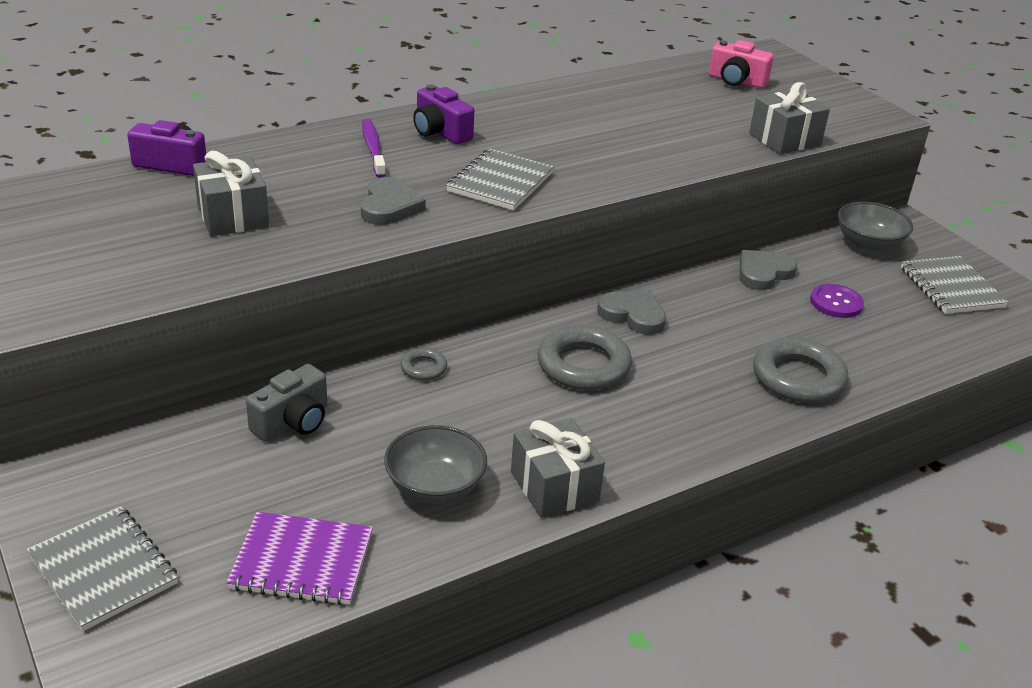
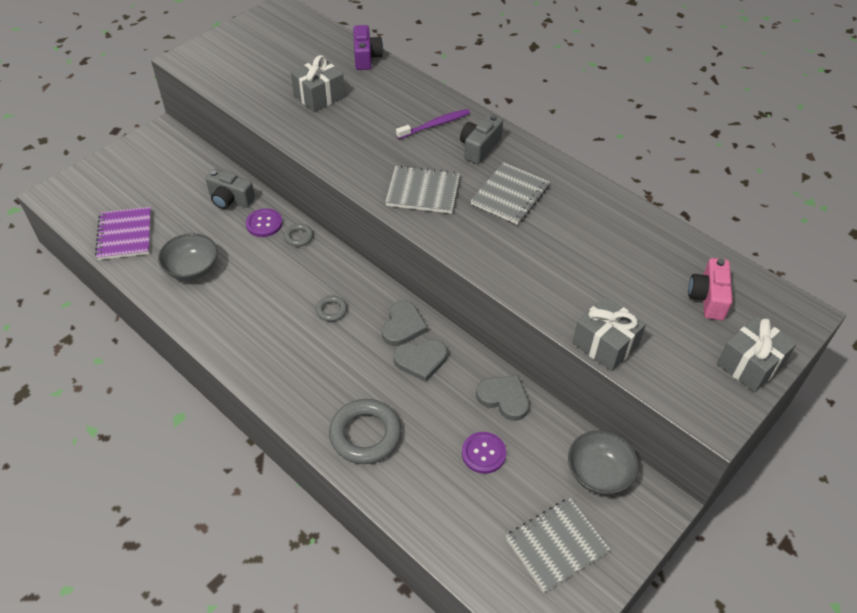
camera: 75 degrees right, 15 degrees up
grey notebook [27,506,178,631] -> grey notebook moved to [470,162,550,225]
grey heart [361,177,426,225] -> grey heart moved to [394,340,447,382]
purple camera [413,84,474,144] -> grey camera [460,114,503,164]
grey gift [511,418,605,518] -> grey gift moved to [717,316,797,393]
grey ring [537,325,632,390] -> grey ring [316,295,347,321], size x0.49
none -> purple button [246,208,282,237]

